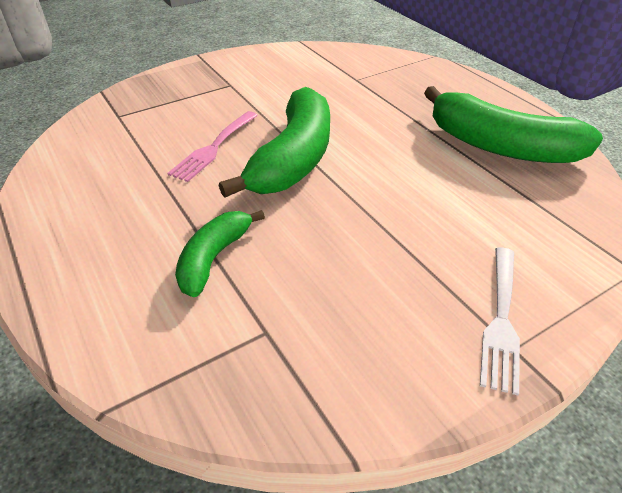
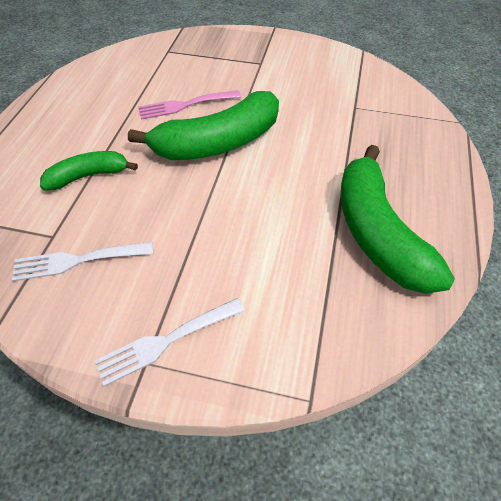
camera: 45 degrees right, 10 degrees up
none -> white fork [12,242,153,282]

